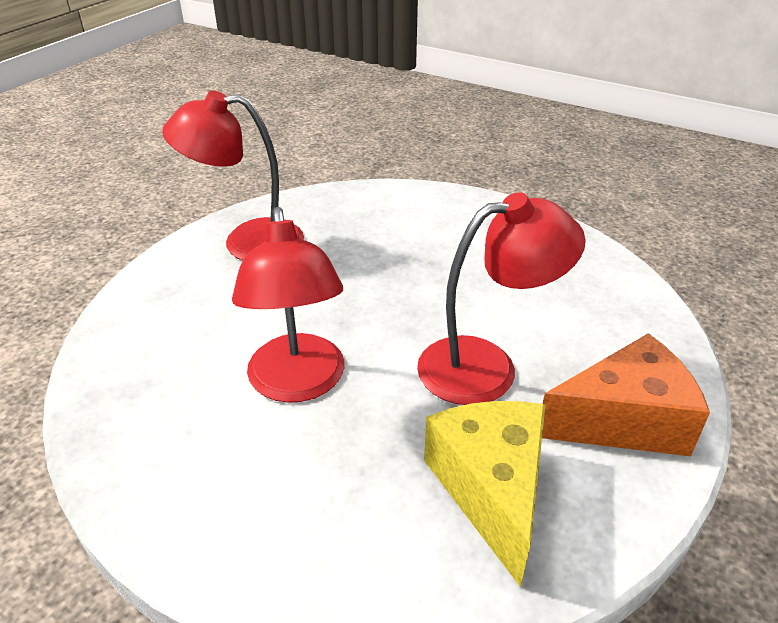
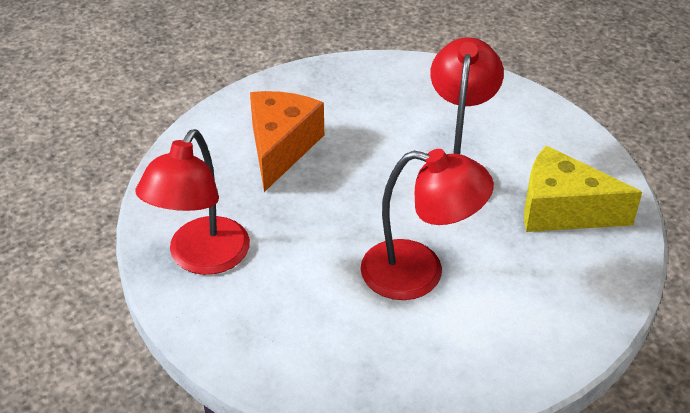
camera: 65 degrees left, 5 degrees up
orange cheese [542,333,710,456] -> orange cheese moved to [250,91,324,192]

